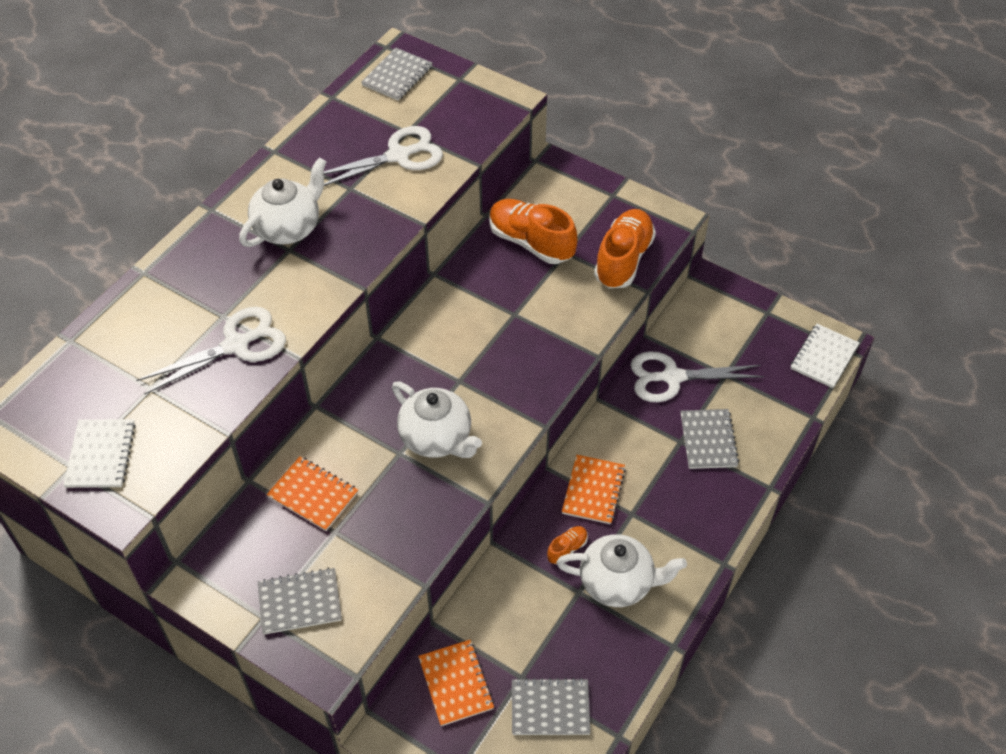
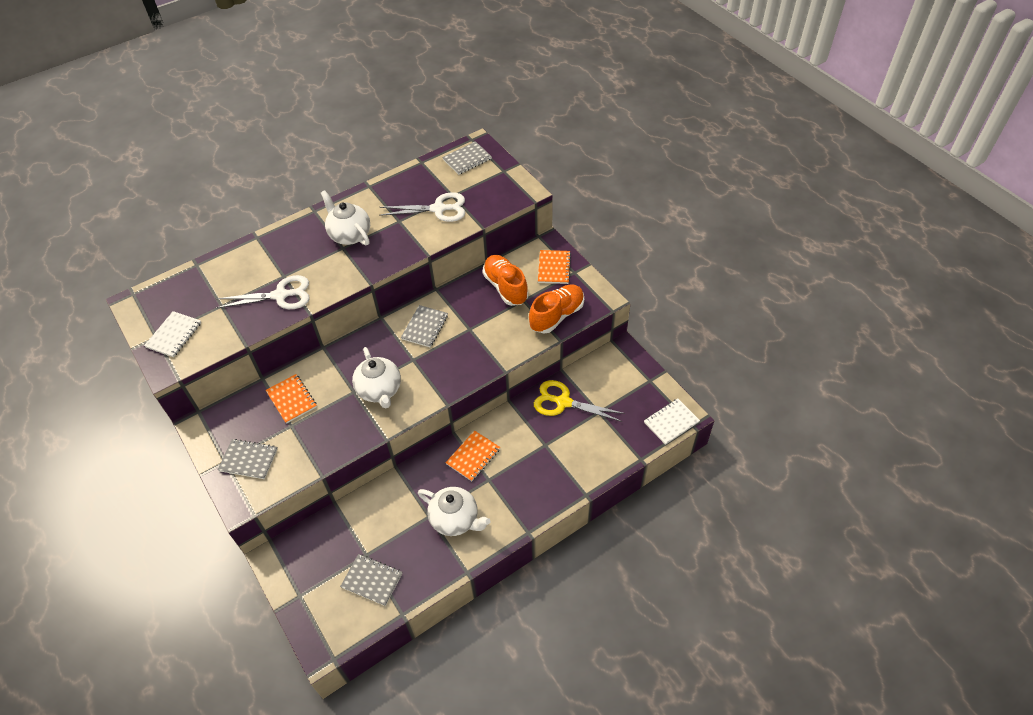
camera: 25 degrees right, 0 degrees up
white teapot [239,157,327,247] -> white teapot turned 105 degrees counterclockwise [321,190,370,245]
orange notebook [418,640,494,726] -> orange notebook moved to [538,250,571,284]
orange shoe [547,526,588,564] -> none
white scissors [630,351,764,402] -> yellow scissors [534,380,625,422]
grey notebook [681,409,739,469] -> grey notebook moved to [401,305,448,348]

